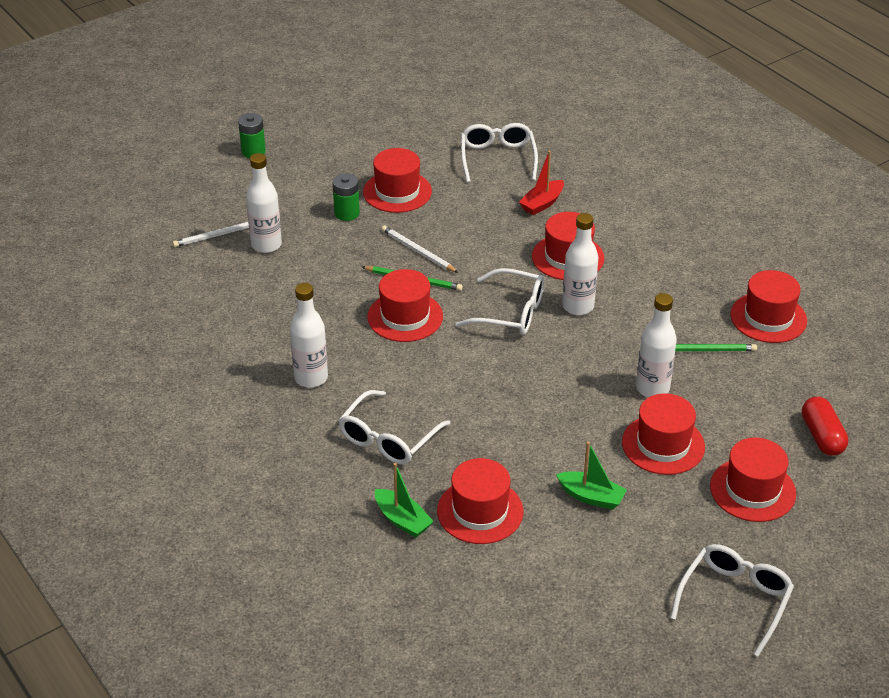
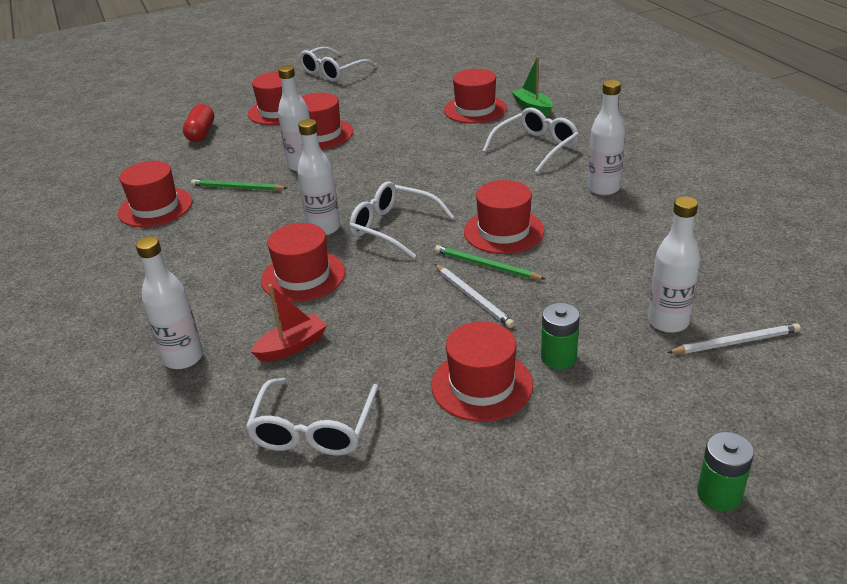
camera: 165 degrees left, 5 degrees down
green boat [556,441,627,510] -> none
none -> white bottle [136,236,203,369]

